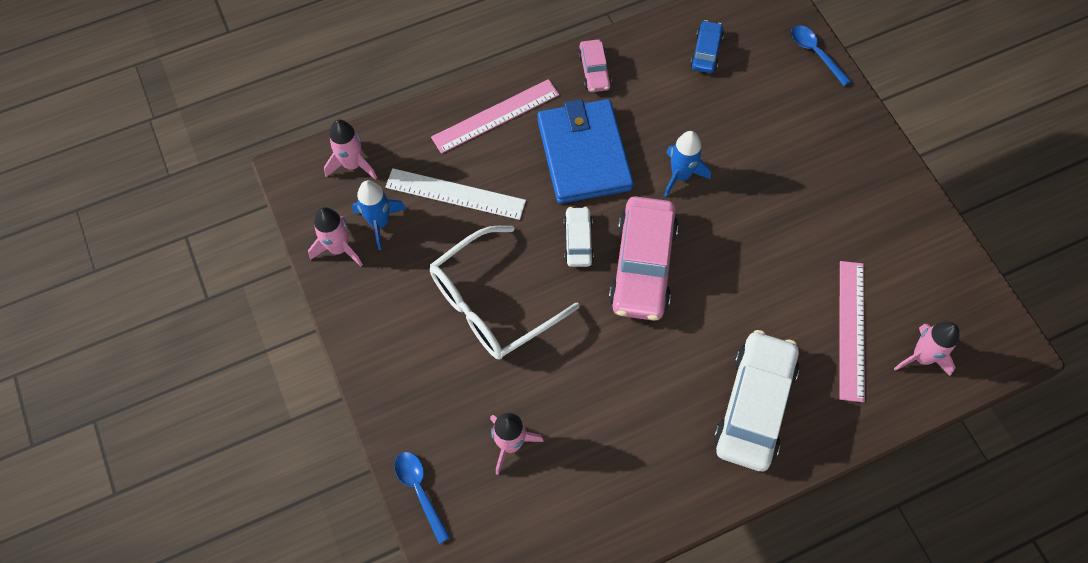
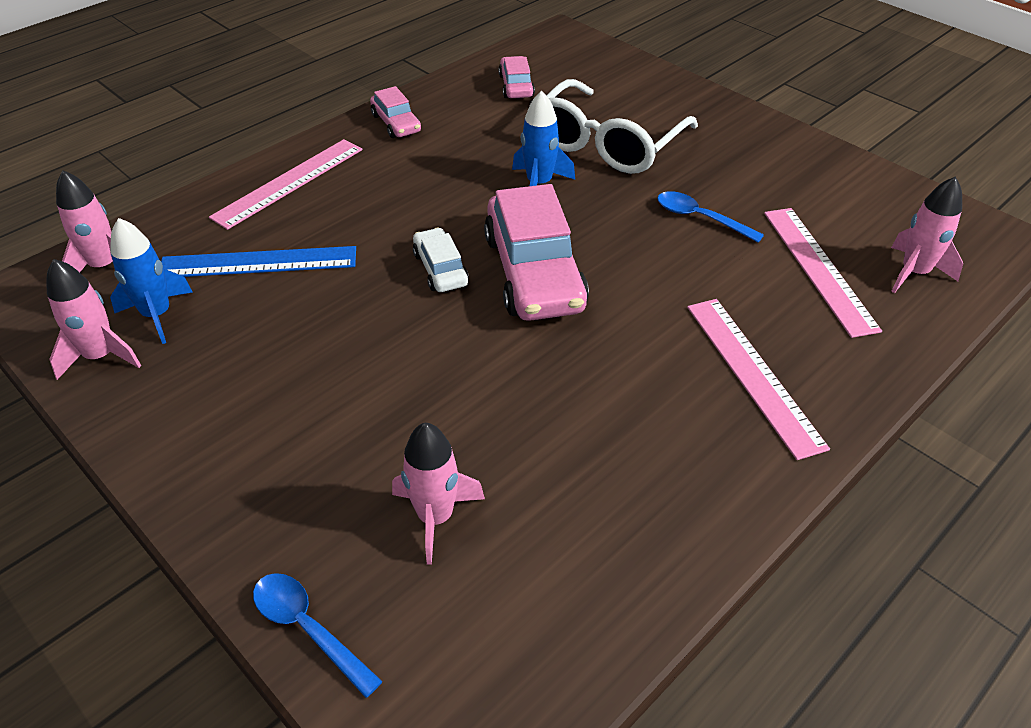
camera: 20 degrees left, 20 degrees down
white ruler [385,168,526,220] -> blue ruler [161,246,356,277]
white glasses [430,226,580,360] -> white glasses moved to [546,79,698,174]
blue wallet [537,99,634,204] -> none
blue car [690,20,724,73] -> pink car [498,56,535,98]
white car [713,330,799,471] -> pink ruler [687,299,830,460]
blue spoon [791,25,851,86] -> blue spoon moved to [657,191,764,243]

